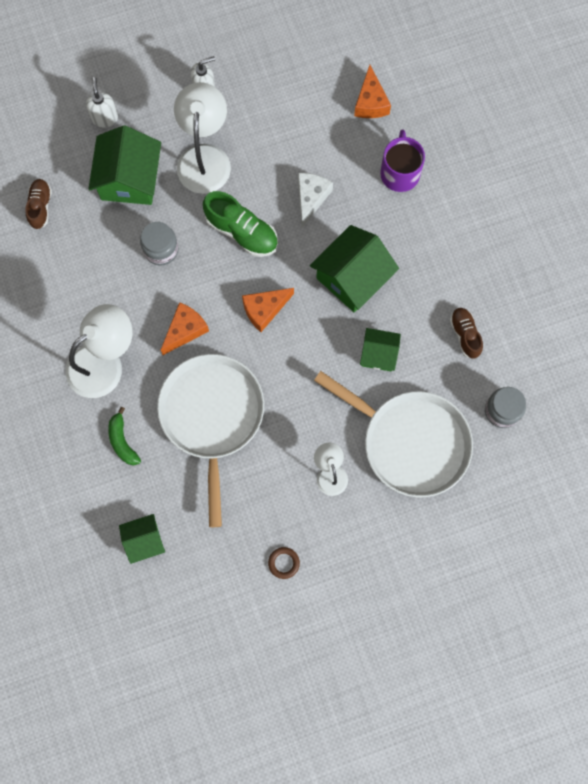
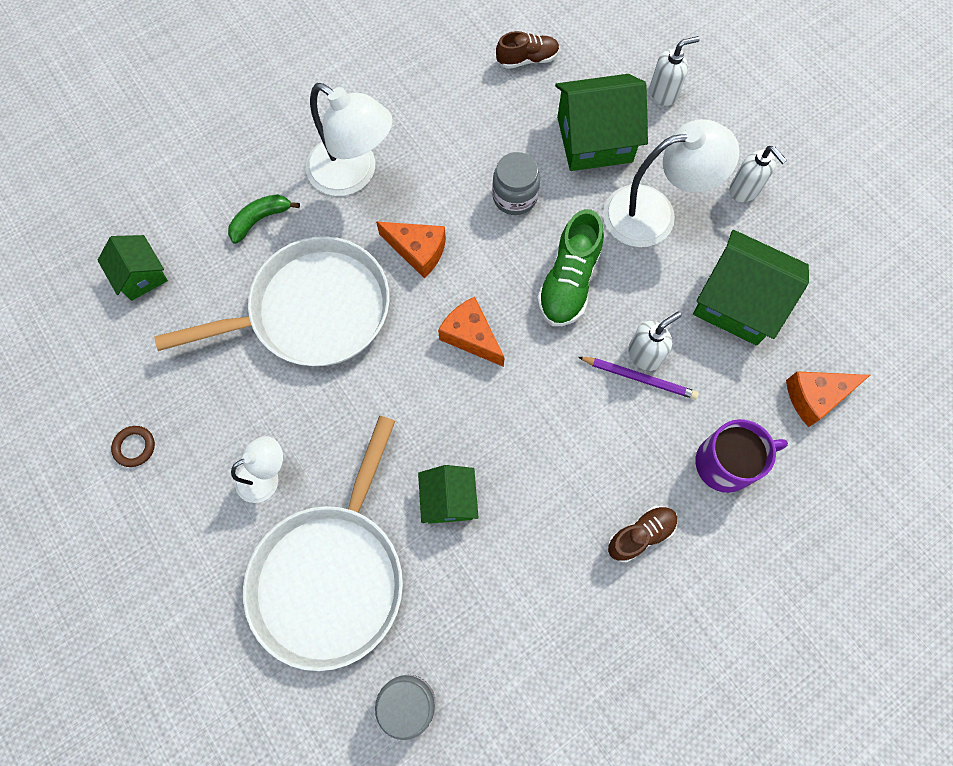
camera: 75 degrees right, 5 degrees down
white cheese [298,173,333,227] -> white soap dispenser [628,312,681,371]
green house [310,225,399,312] -> green house moved to [693,230,809,346]
brown shoe [450,308,483,359] -> brown shoe moved to [608,506,678,563]
none -> purple pencil [578,357,699,399]

